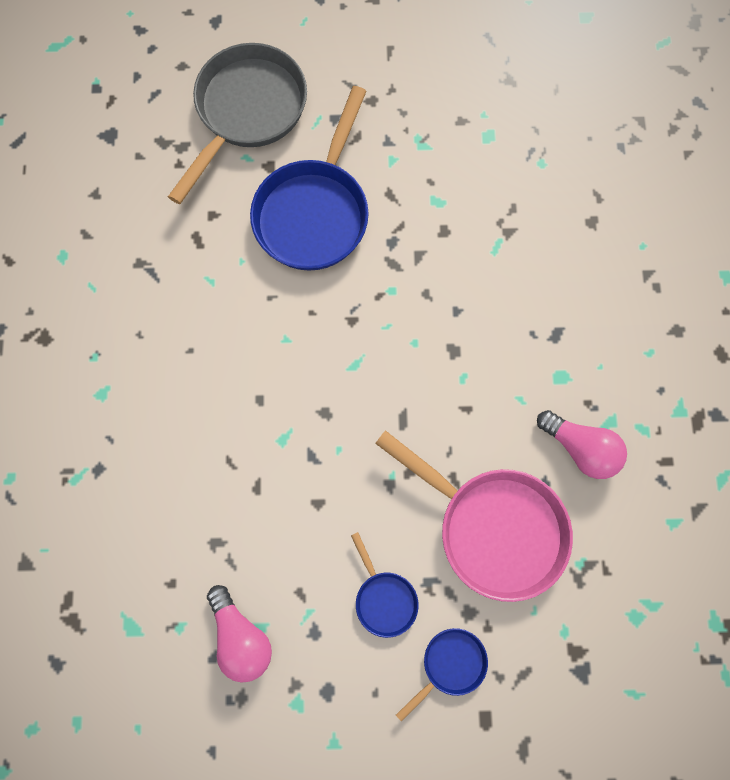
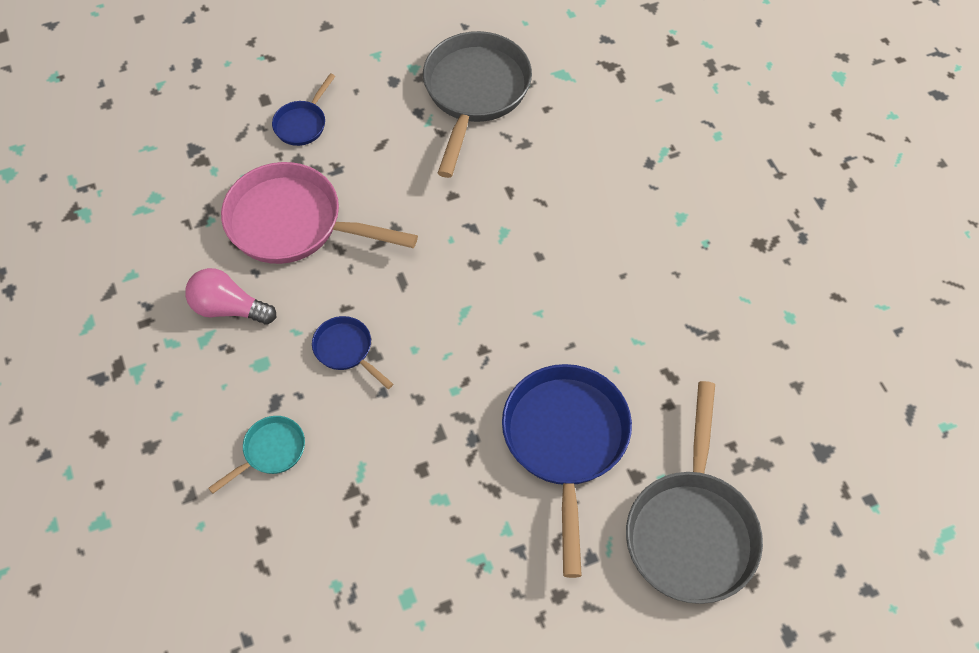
camera: 160 degrees right, 15 degrees down
pink light bulb [207,585,272,683] -> grey pan [423,31,532,178]
blue pan [351,532,419,638] -> blue pan moved to [312,316,393,389]
none -> turquoise pan [208,416,305,494]

